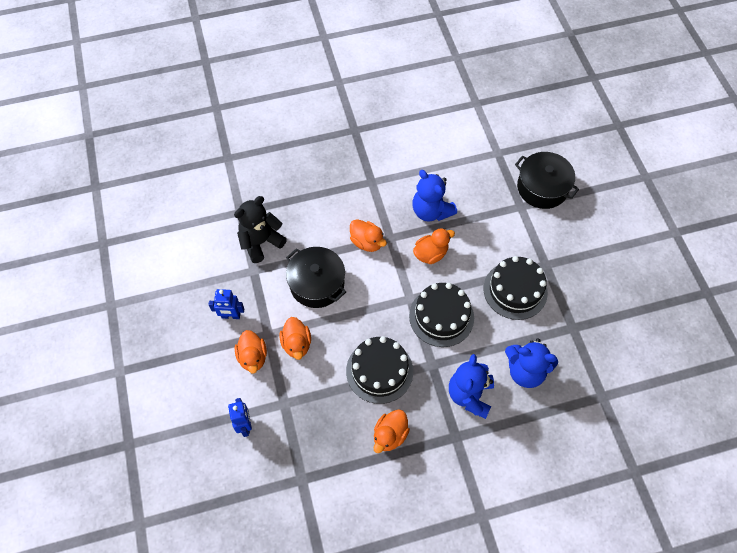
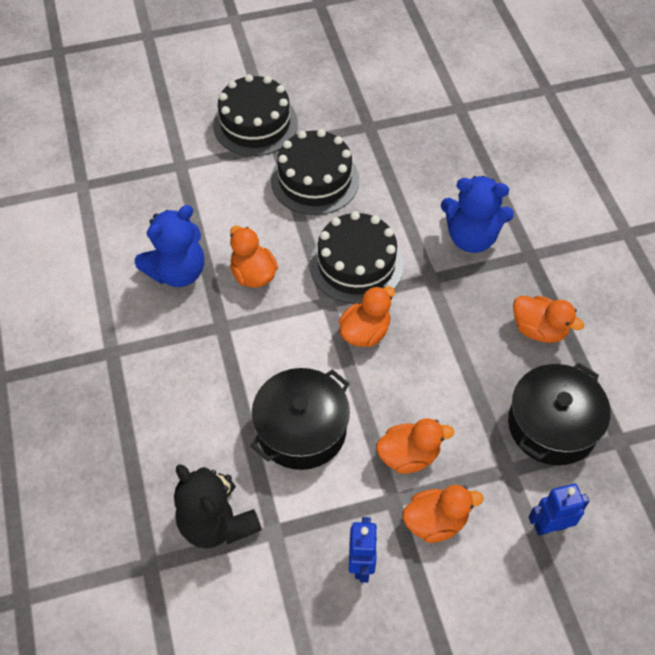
camera: 90 degrees left, 5 degrees down
black cake [346,336,413,404] -> black cake moved to [213,74,298,156]
orange duck [350,219,387,252] -> orange duck moved to [339,286,395,347]
blue teddy bear [505,338,558,388] -> none
black pot [515,152,579,209] -> black pot moved to [508,363,610,465]

